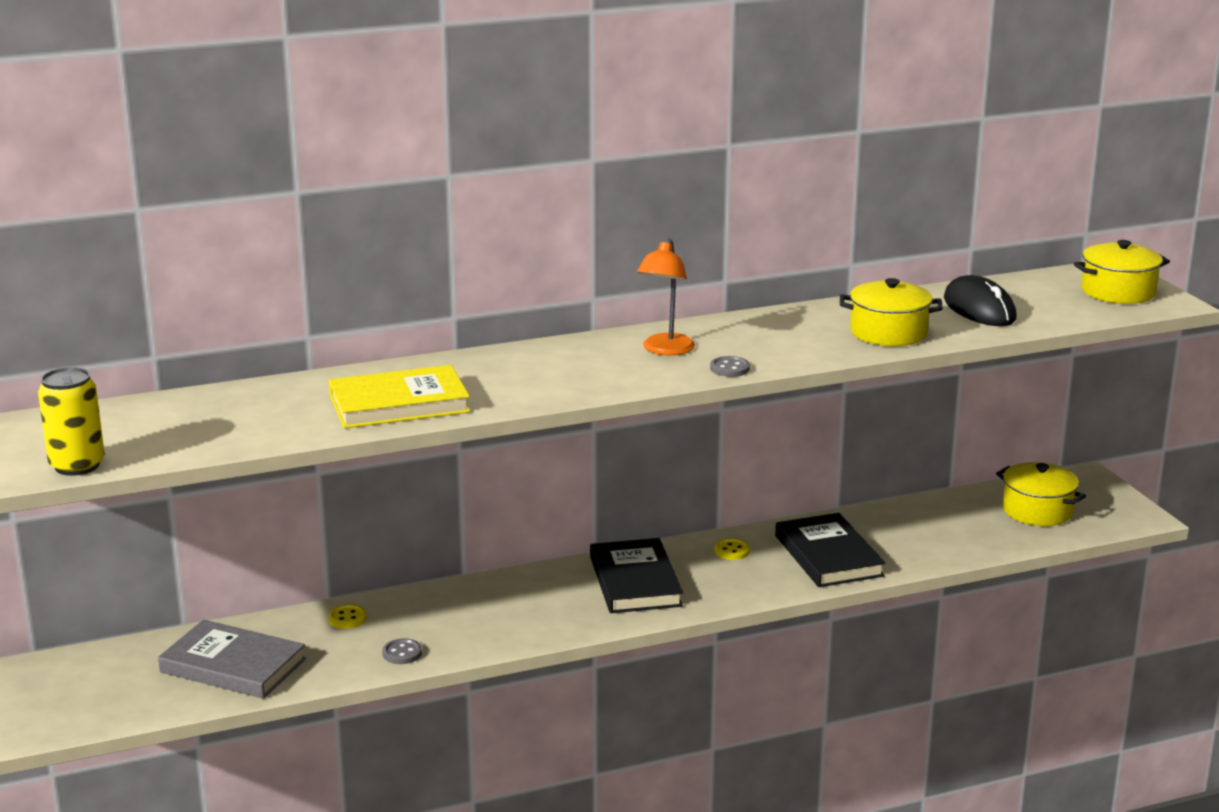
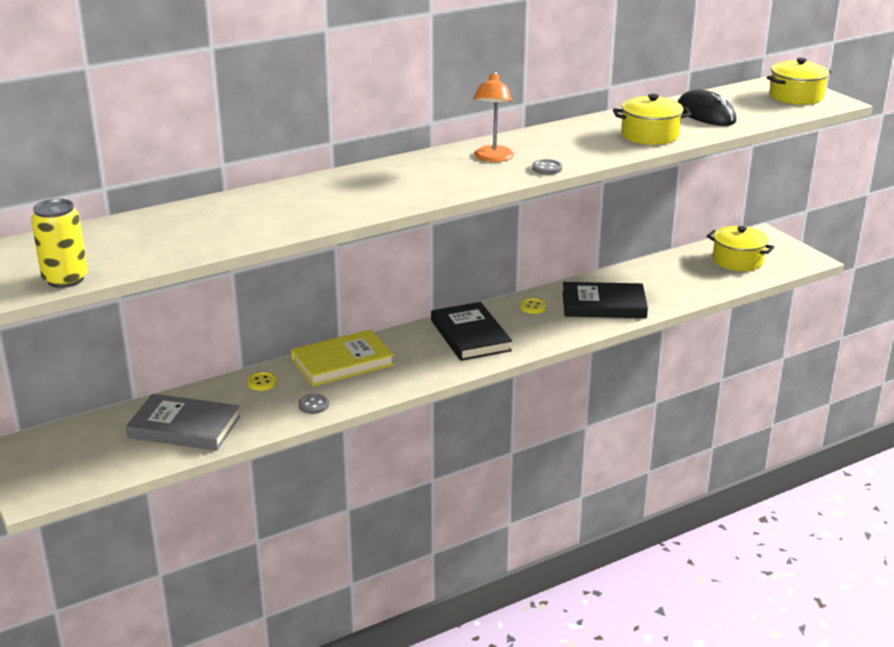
camera: 10 degrees left, 5 degrees up
yellow book [329,365,470,428] -> yellow book moved to [291,329,394,386]
black book [775,513,885,587] -> black book turned 60 degrees counterclockwise [562,282,648,318]

